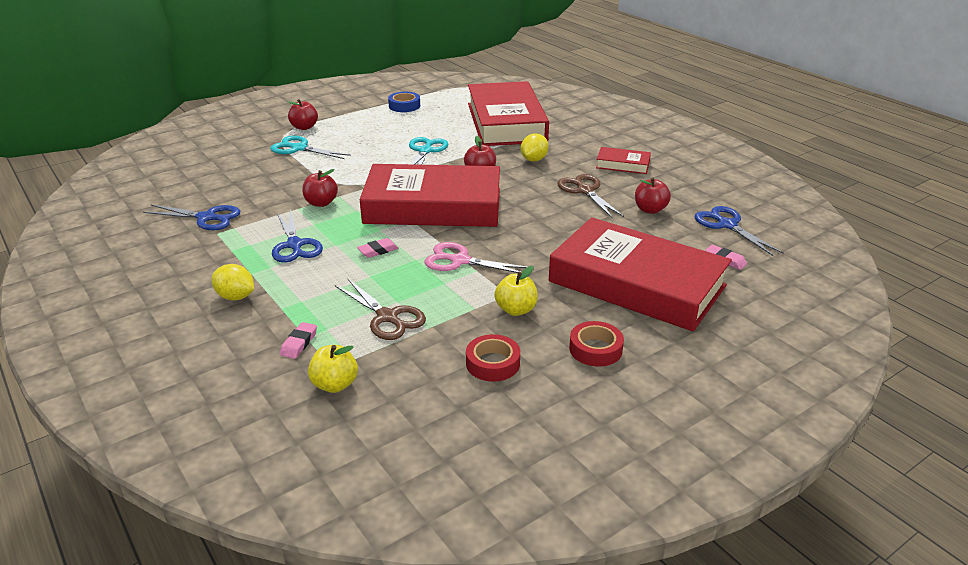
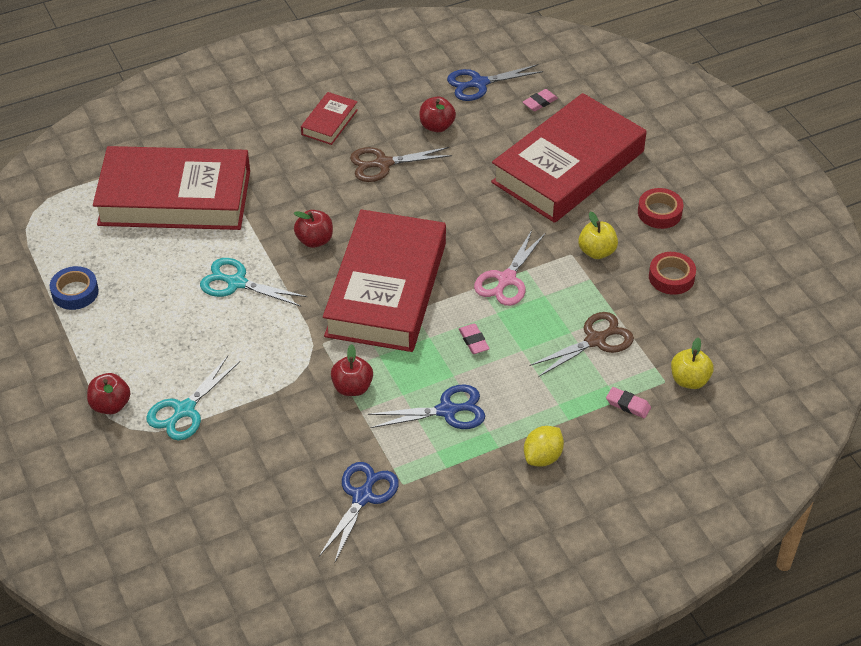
camera: 80 degrees left, 15 degrees up
yellow lemon [521,133,549,162] -> none

